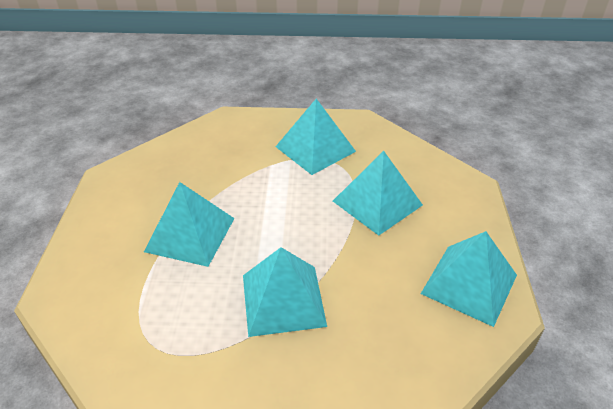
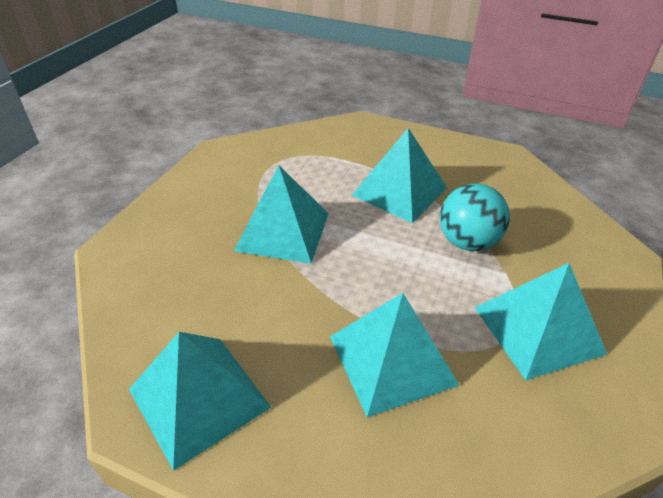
camera: 110 degrees right, 0 degrees up
none -> turquoise ball [440,183,510,251]

